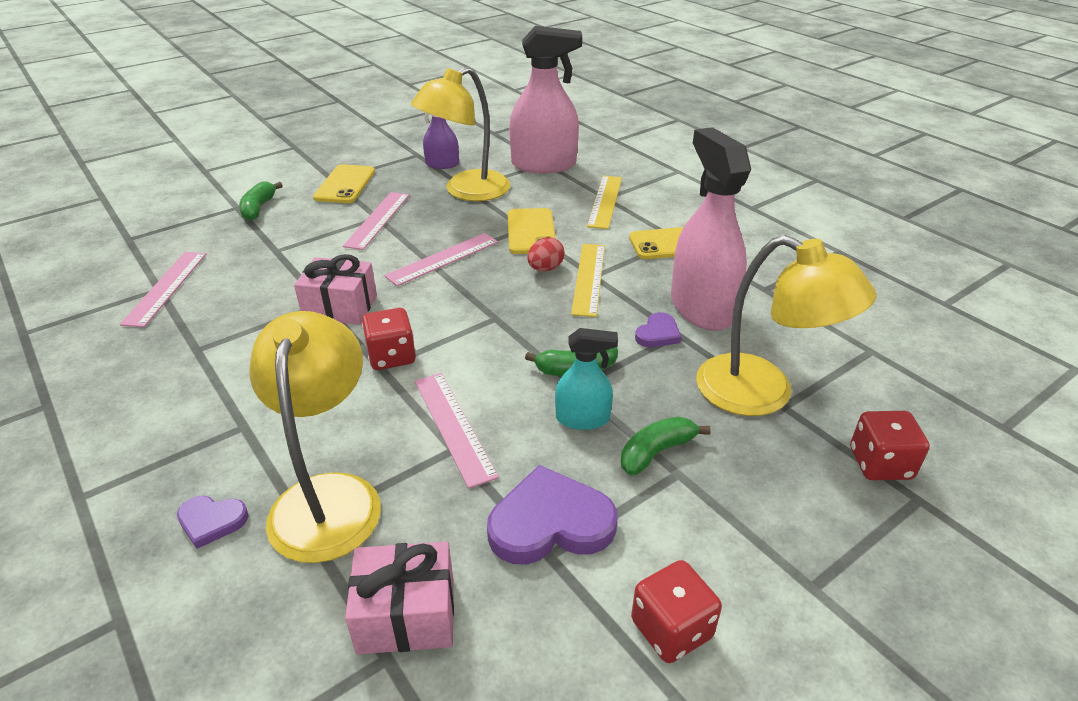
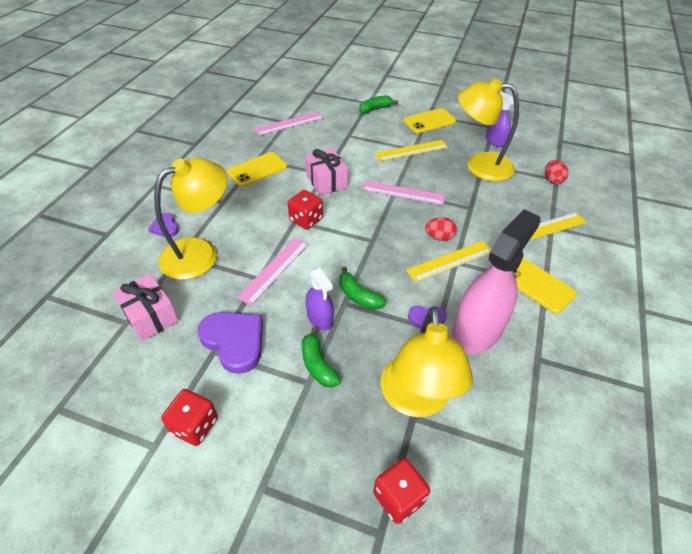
camera: 55 degrees right, 10 degrees up
pink ruler [343,192,409,250] -> yellow ruler [375,140,448,161]
yellow phone [508,208,556,254] -> yellow phone moved to [227,152,287,187]
pink spray bottle [509,26,582,173] -> red egg [545,160,568,184]
turquoise spray bottle [555,328,618,430] -> purple spray bottle [306,267,334,331]
green banana [621,416,711,475] -> green banana turned 135 degrees counterclockwise [302,327,341,388]

